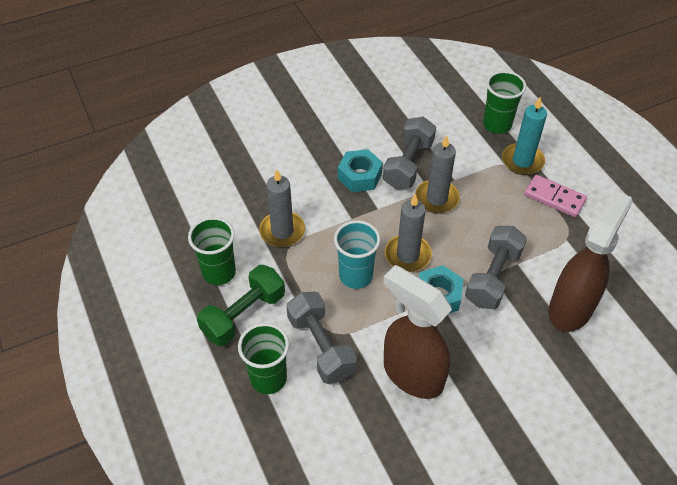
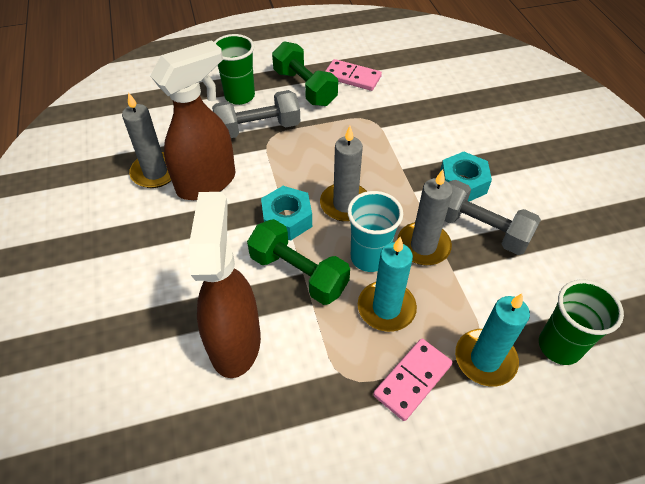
camera: 100 degrees right, 0 degrees up
green cup [188,217,236,285] -> pink domino [325,59,382,91]
grey candle [259,169,305,247] -> grey candle moved to [122,92,171,188]
turquoise cup [334,220,380,289] -> turquoise cup moved to [347,191,403,272]
grey dumbbell [465,226,527,309] -> green dumbbell [247,219,350,305]
brown spray bottle [548,190,632,332] -> brown spray bottle turned 135 degrees counterclockwise [189,192,261,378]
none -> turquoise candle [358,237,417,332]

